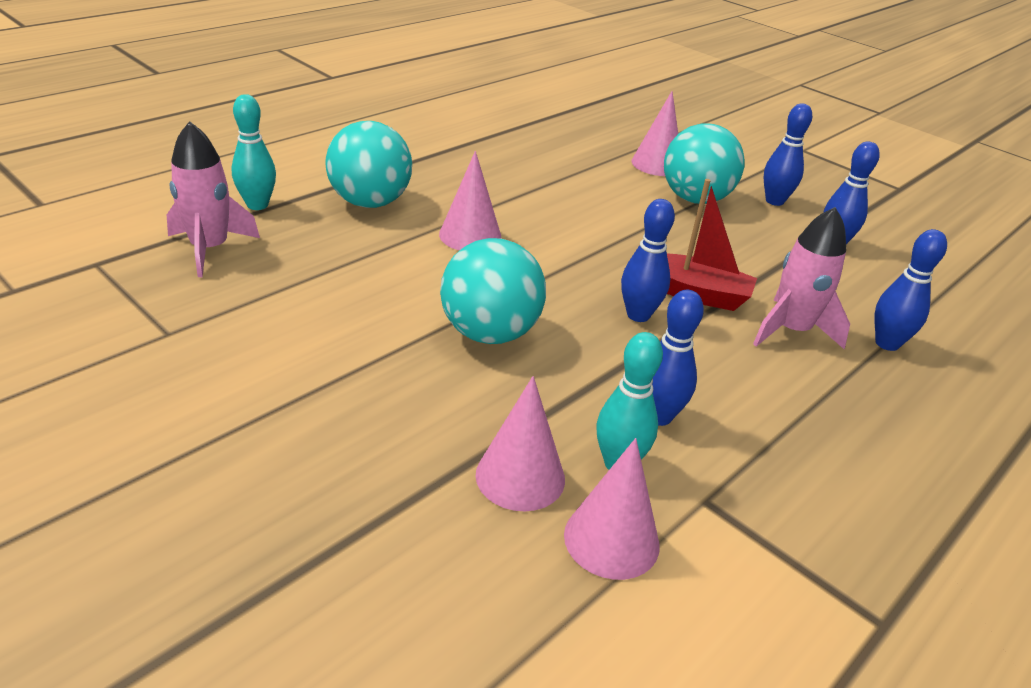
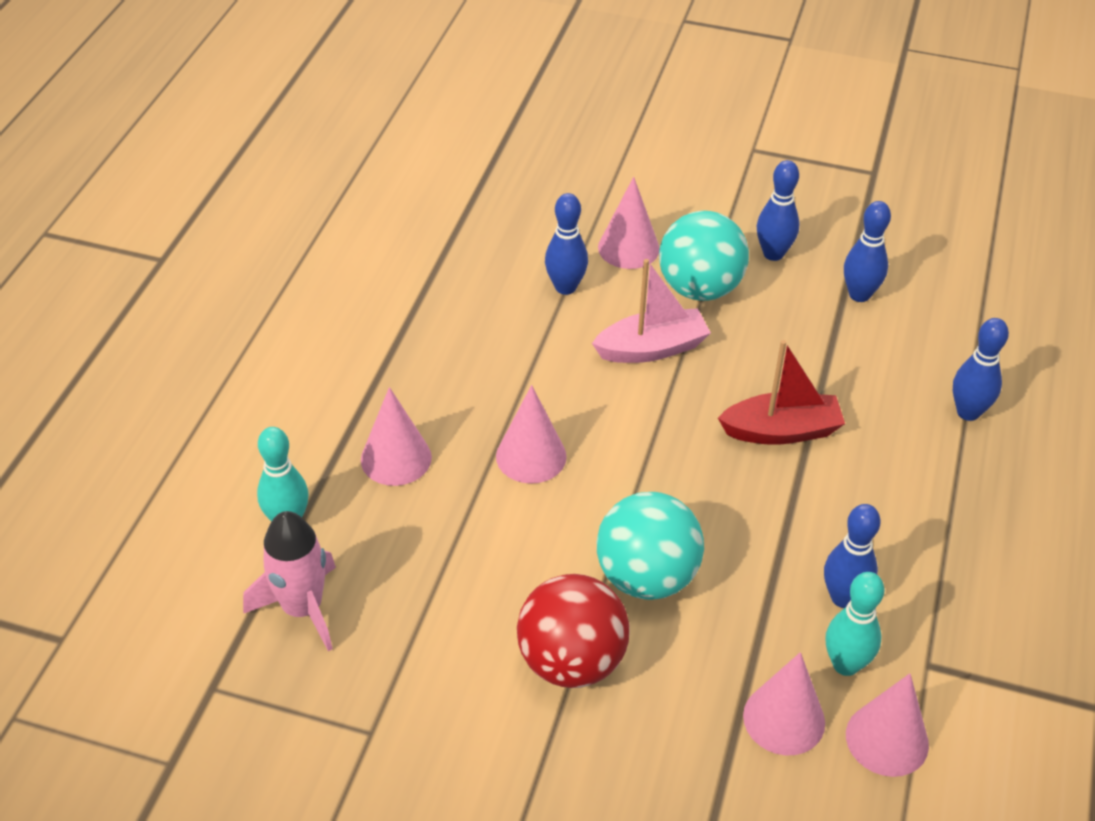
camera: 25 degrees left, 10 degrees up
turquoise ball [325,121,412,208] -> pink cone [361,387,432,486]
blue bowling pin [621,199,675,322] -> blue bowling pin moved to [545,193,588,295]
pink rocket [753,207,850,349] -> none
none -> red ball [517,574,629,688]
none -> pink boat [592,259,711,363]

